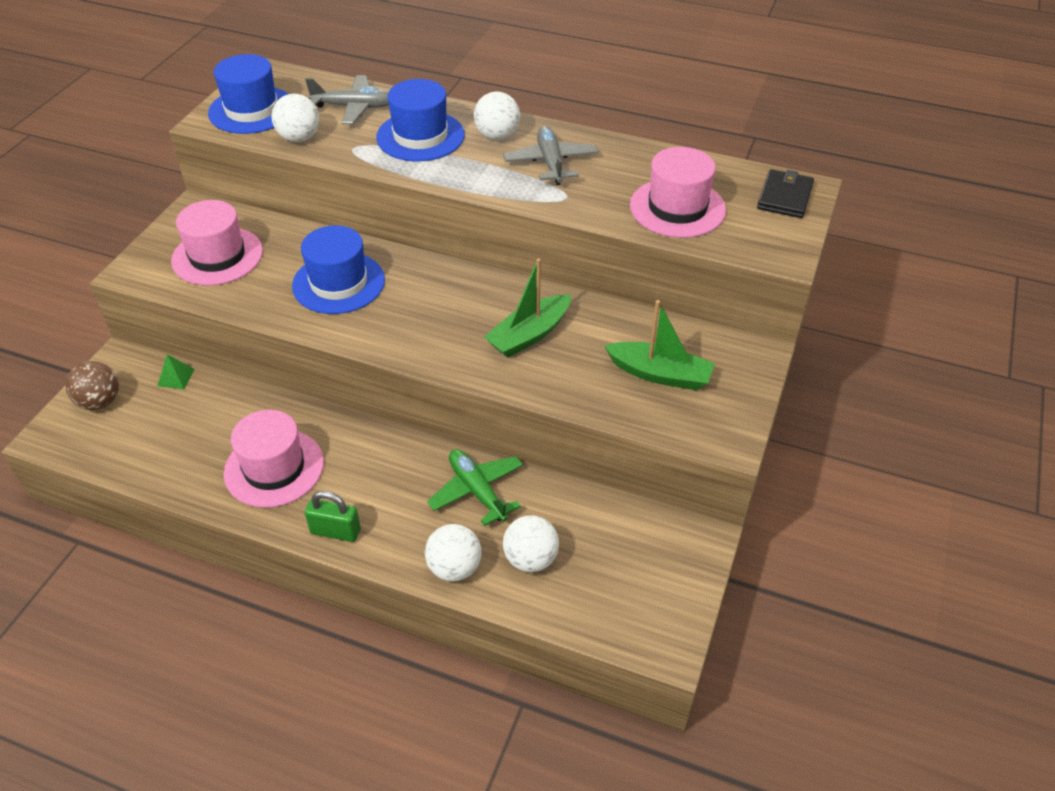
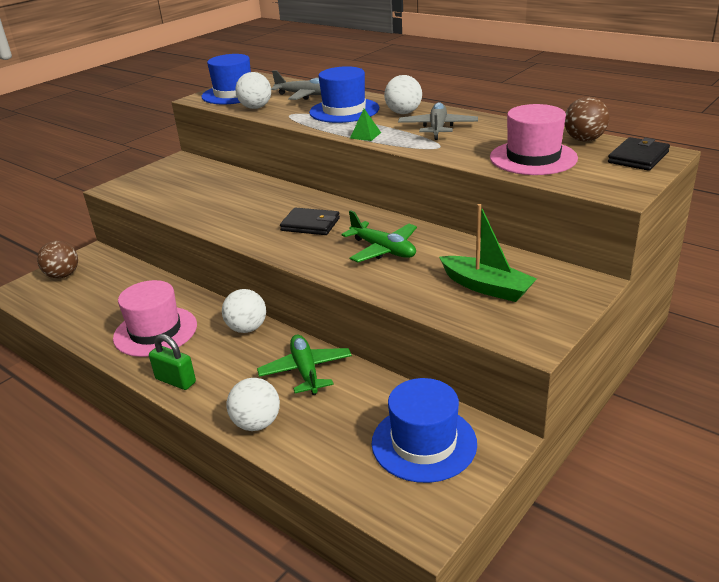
camera: 20 degrees right, 15 degrees down
green pyramid [157,354,195,389] -> green pyramid moved to [350,109,381,141]
pink hat [171,200,263,286] -> none
blue hat [292,226,385,314] -> blue hat moved to [372,378,477,483]
green boat [484,258,571,358] -> green plane [341,210,417,262]
white ball [503,516,559,572] -> white ball moved to [222,289,266,333]
none -> black wallet [280,207,340,235]
none -> brown ball [565,97,609,141]

